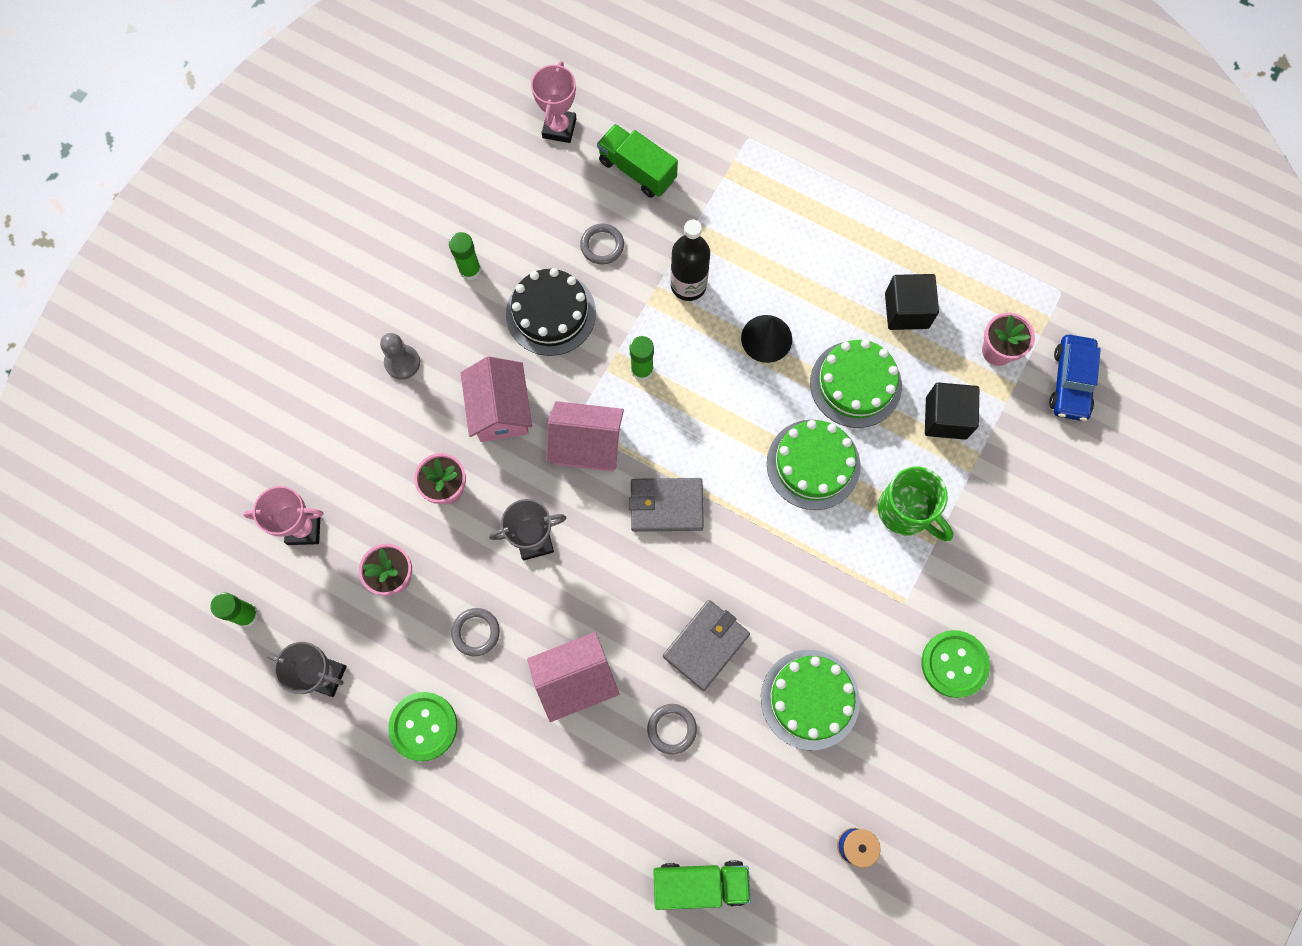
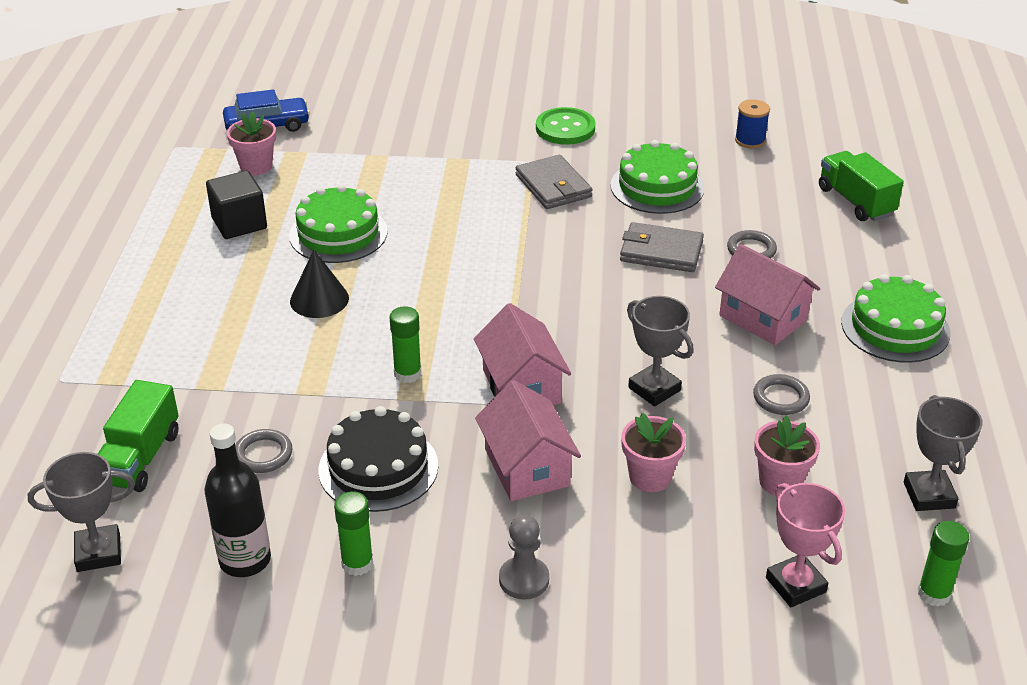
camera: 115 degrees left, 35 degrees down
green button [388,692,457,761] -> none
pink house [461,357,532,442] -> pink house turned 75 degrees counterclockwise [475,380,581,501]
pink trophy [531,61,576,143] -> grey trophy [28,452,135,572]
grey wallet [629,478,704,532] -> grey wallet moved to [516,155,593,209]
black bottle [671,220,710,301] -> black bottle moved to [204,423,271,577]
green cake [767,420,860,510] -> green cake moved to [841,274,950,363]
green mug [878,467,953,541] -> none
black cube [925,382,979,440] -> none

